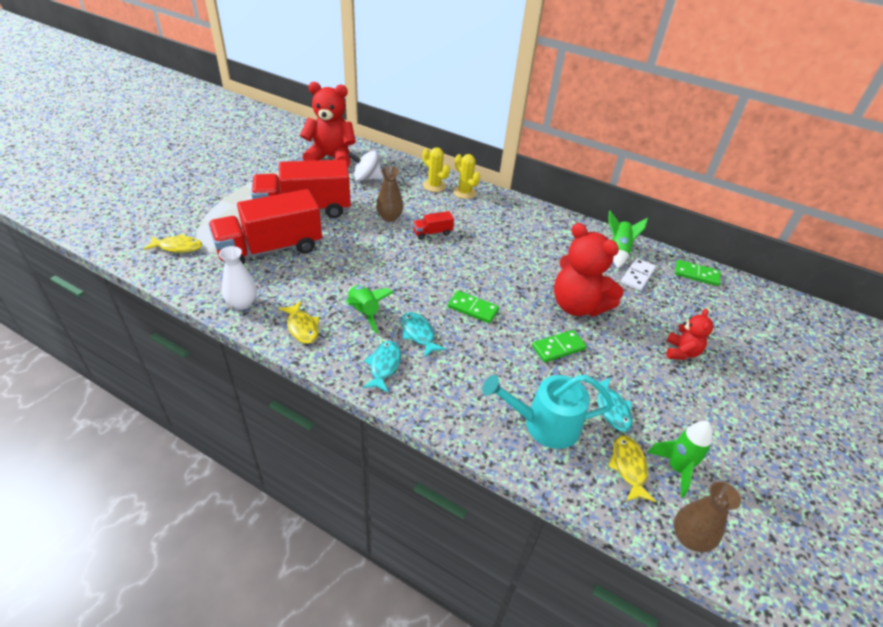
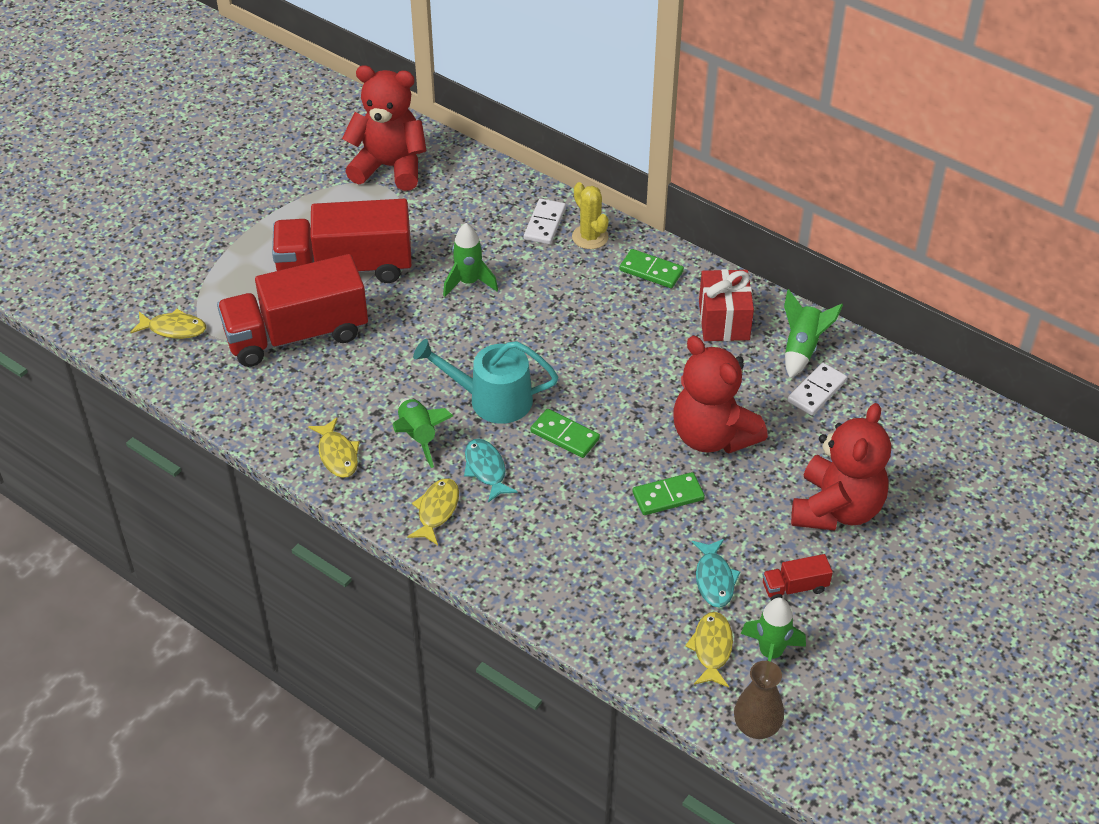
camera: 10 degrees right, 5 degrees up
white vase [219,246,257,310] -> none
white spinning top [348,151,383,181] -> none
turquoise fish [363,341,401,393] -> yellow fish [407,478,459,545]
brown vase [376,166,403,222] -> green rocket [443,223,498,297]
red truck [413,211,454,240] -> red truck moved to [763,554,833,601]
yellow cactus [423,147,450,192] -> white domino [524,199,566,244]
turquoise watering can [482,375,614,449] -> turquoise watering can moved to [413,339,559,424]
red teddy bear [667,309,713,360] -> red teddy bear [791,403,891,531], size x1.93
green domino [675,260,720,286] -> green domino moved to [619,249,684,288]
none -> red gift [699,269,754,341]

